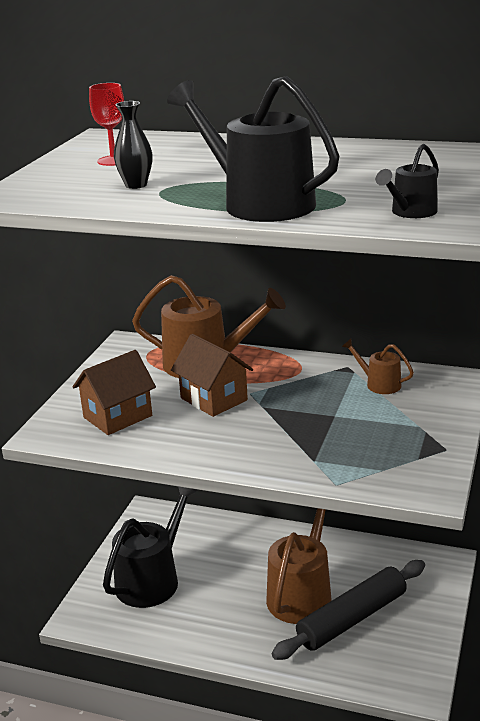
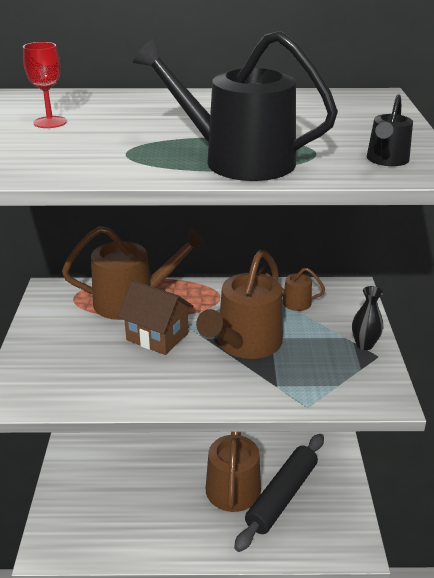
camera: 20 degrees left, 5 degrees up
brown house [73,350,156,435] -> none
black watering can [103,486,198,608] -> none
black vase [114,101,153,189] -> black vase moved to [352,286,383,350]
none -> brown watering can [196,250,283,359]

